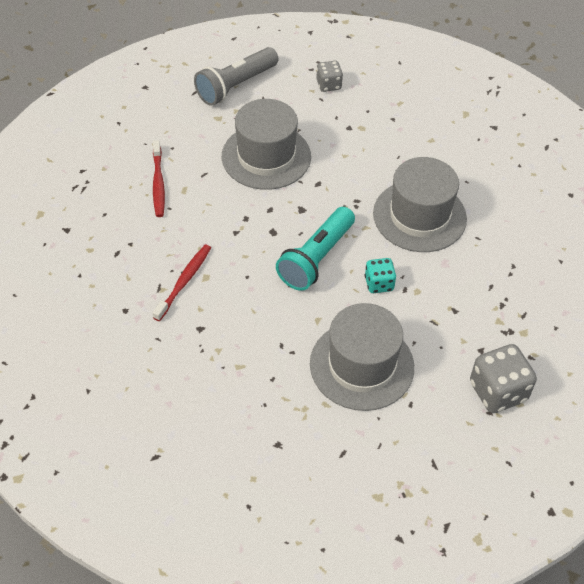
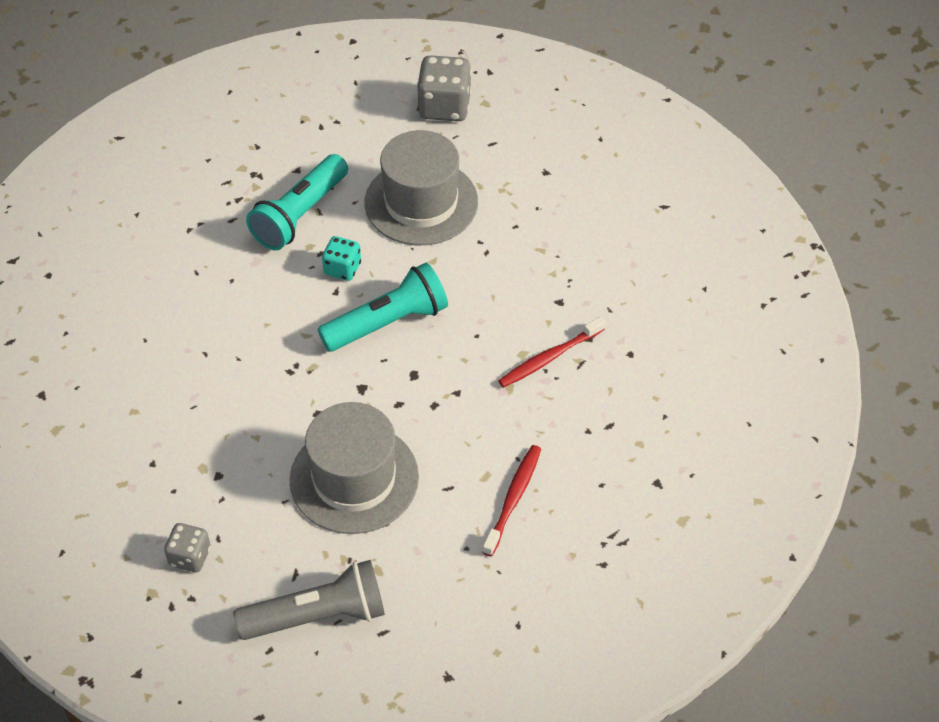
camera: 150 degrees left, 0 degrees up
grey hat [373,157,467,252] -> none
grey dice [470,344,537,413] -> grey dice moved to [417,55,472,121]
none -> turquoise flashlight [246,154,348,250]

